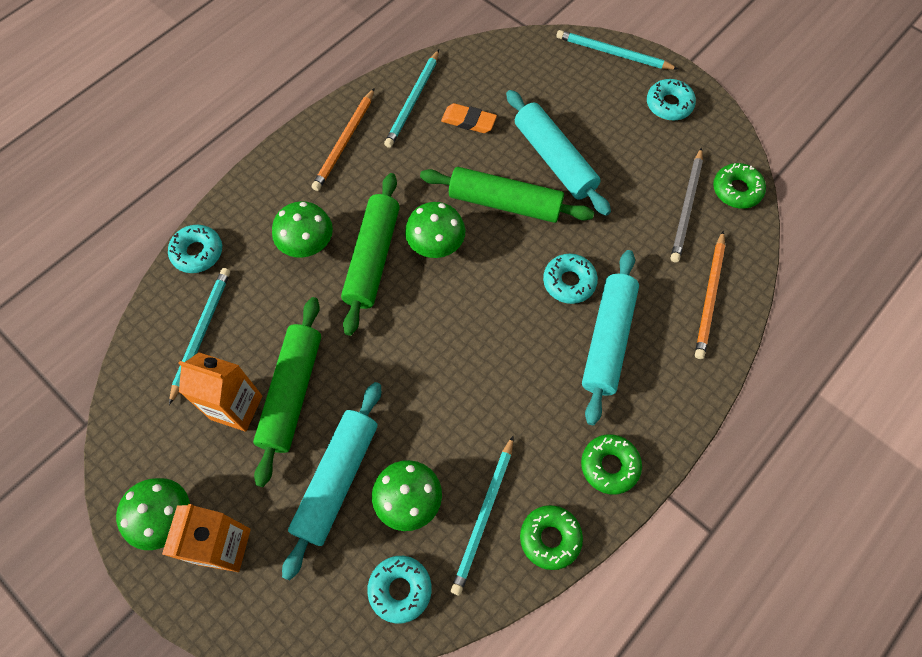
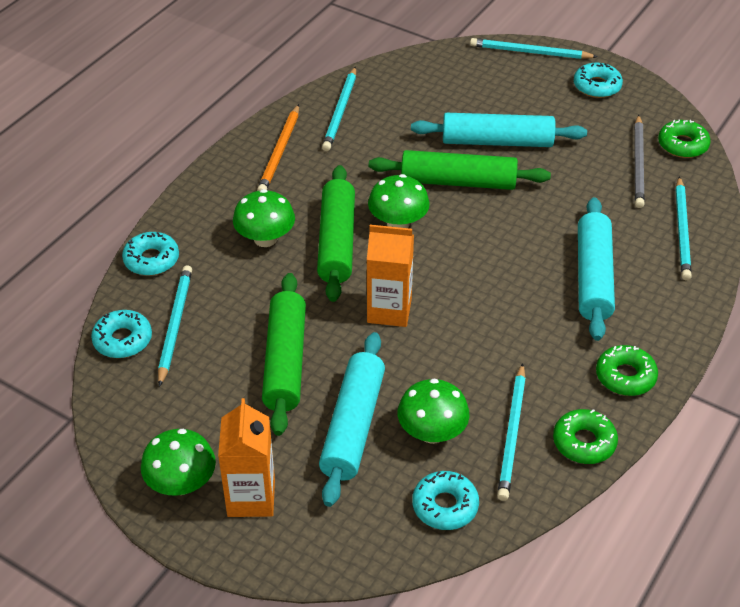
camera: 10 degrees left, 20 degrees down
orange carton [179,352,262,432] -> orange carton moved to [367,225,414,327]
orange eraser [441,103,497,133] -> none
turquoise rolling pin [506,90,611,216] -> turquoise rolling pin turned 45 degrees counterclockwise [411,113,587,147]
turquoise donut [543,254,598,304] -> turquoise donut moved to [91,310,152,358]
orange pencil [695,231,725,359] -> turquoise pencil [676,176,692,280]

